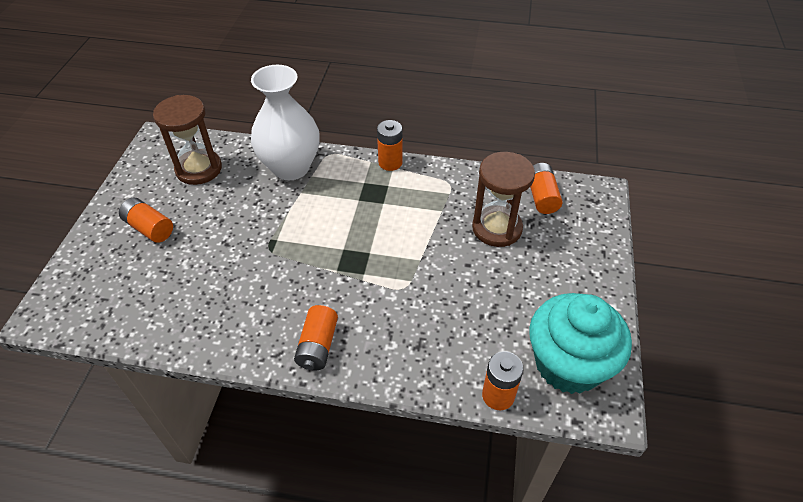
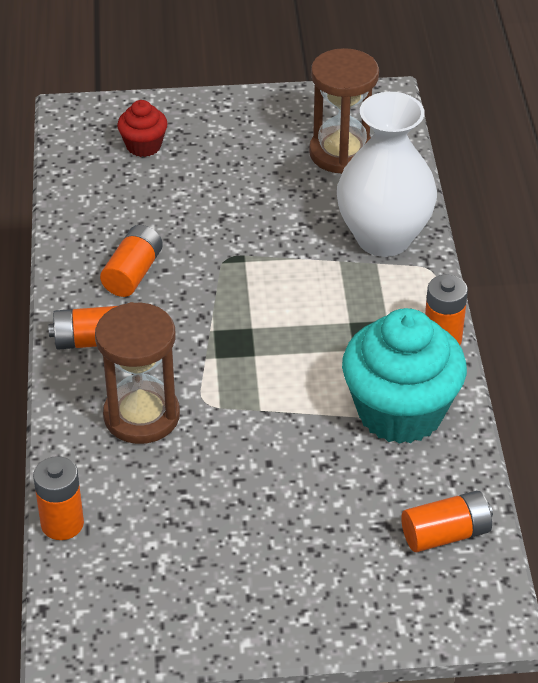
camera: 75 degrees right, 5 degrees down
orange battery [119,197,173,243] -> orange battery moved to [100,225,163,297]
brown hourglass [472,152,535,247] -> brown hourglass moved to [95,302,180,444]
turquoise cupcake [529,293,632,394] -> turquoise cupcake moved to [342,308,467,444]
none -> red cupcake [117,100,168,157]

